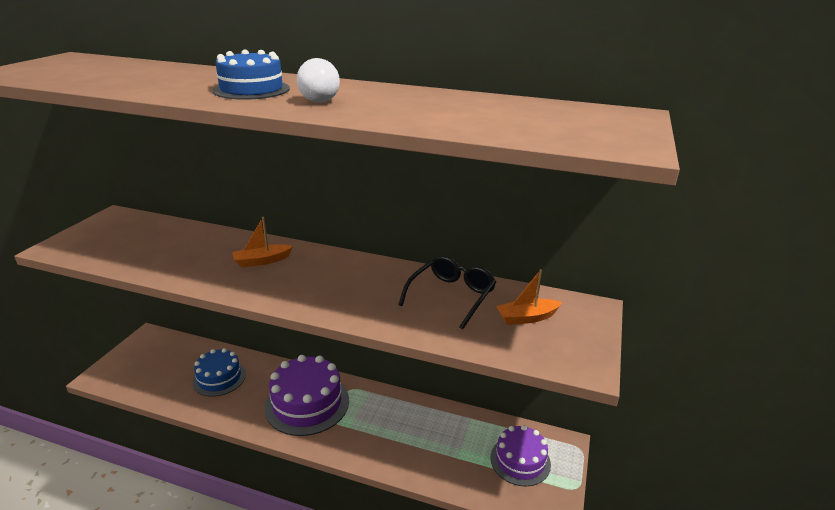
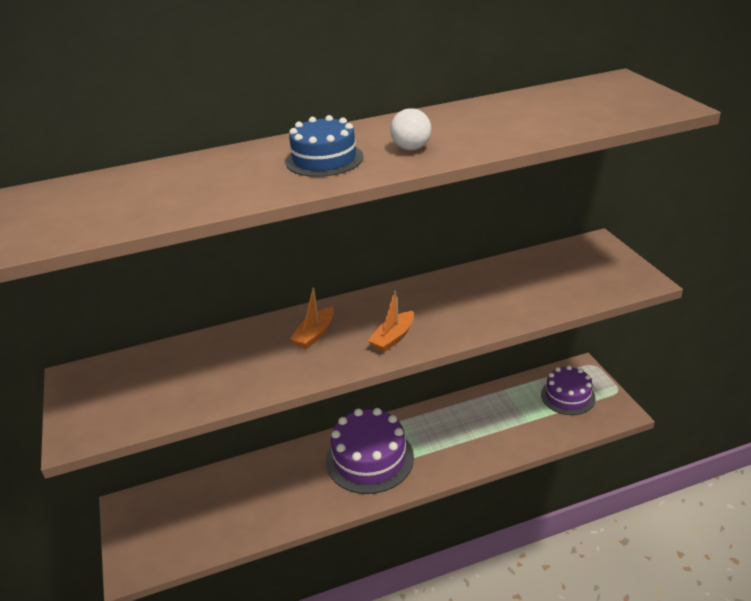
camera: 35 degrees left, 5 degrees up
blue cake [192,348,246,397] -> none
black glasses [398,255,496,329] -> none
orange boat [496,269,562,325] -> orange boat moved to [368,291,414,352]

